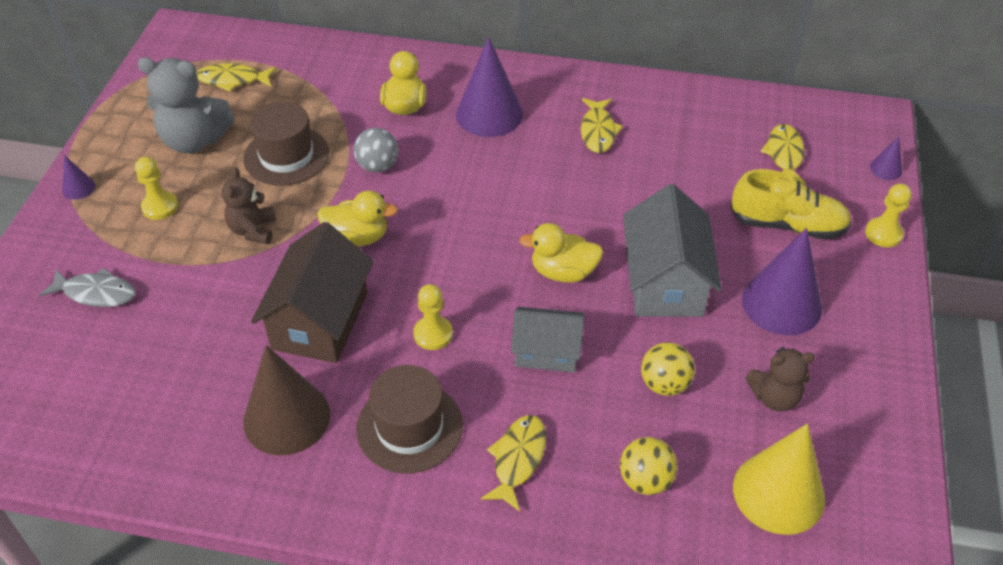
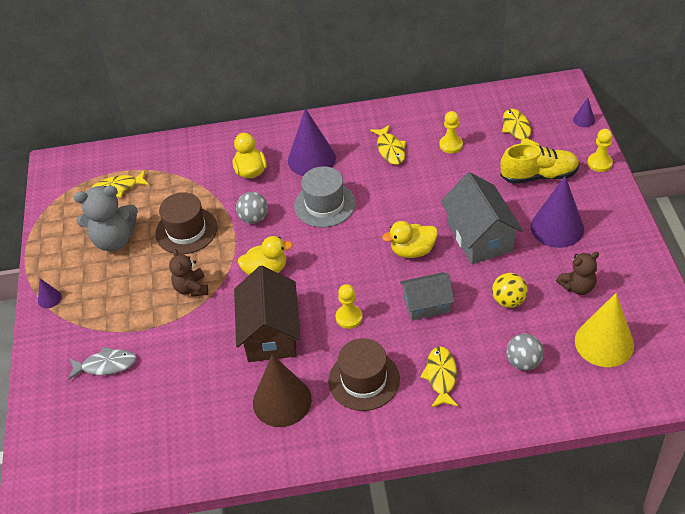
camera: 15 degrees left, 0 degrees up
yellow pawn [135,157,178,220] -> yellow pawn moved to [439,111,463,153]
yellow ball [620,437,678,495] -> grey ball [506,333,544,371]
none -> grey hat [294,166,356,228]

